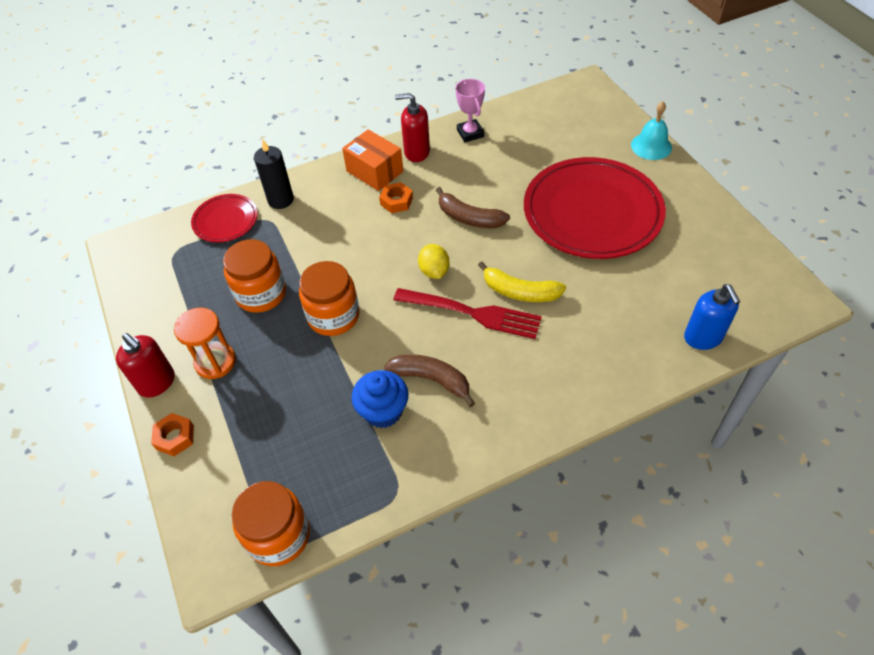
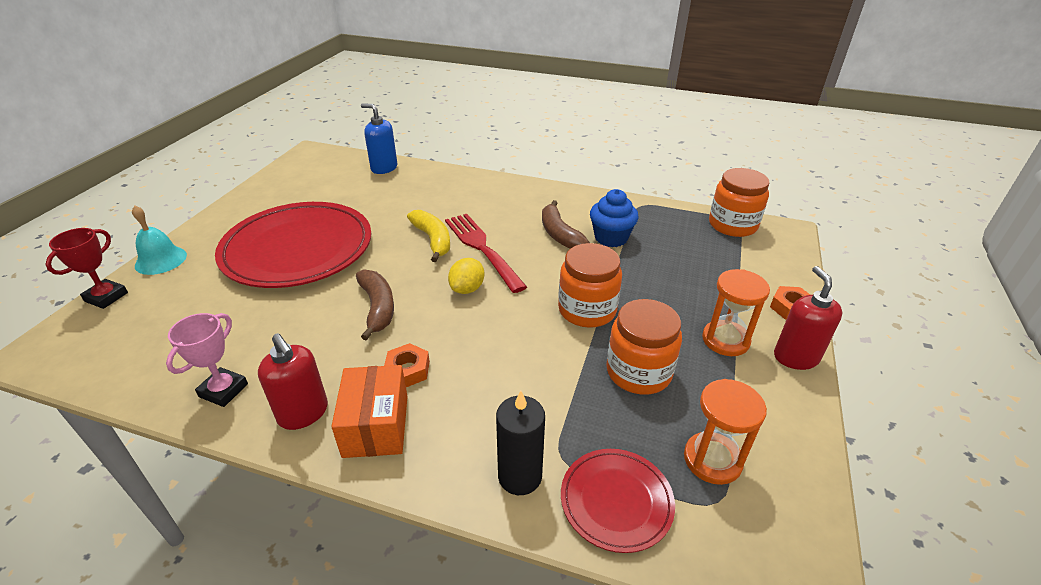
camera: 140 degrees left, 15 degrees down
blue soap dispenser [684,284,740,350] -> blue soap dispenser turned 90 degrees counterclockwise [361,103,397,174]
none -> red trophy [45,228,128,309]
none -> orange hourglass [684,379,767,485]

